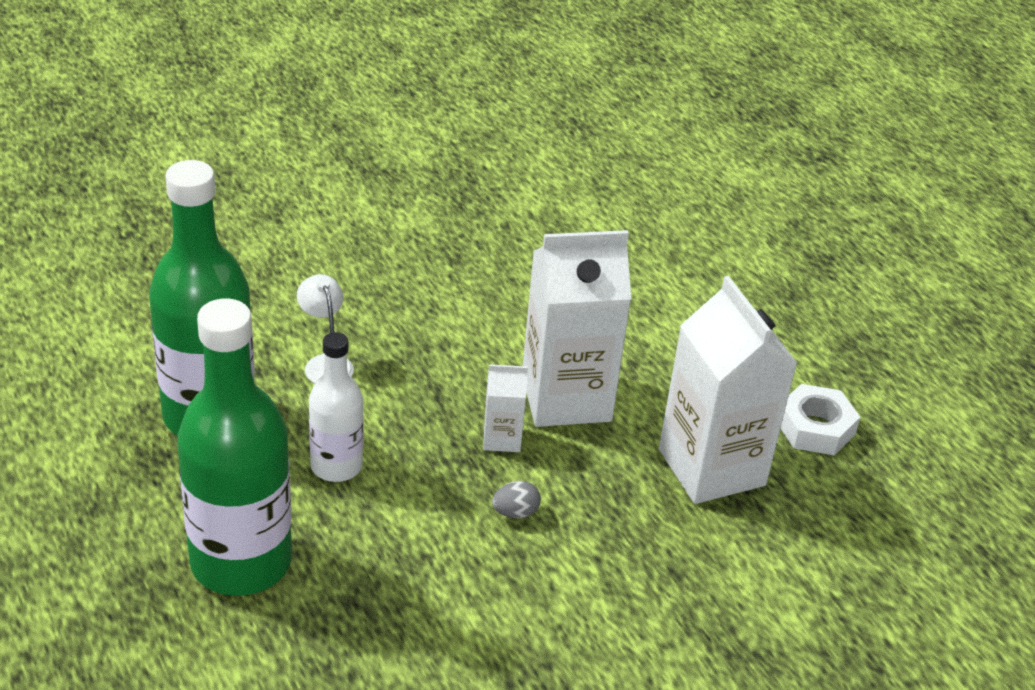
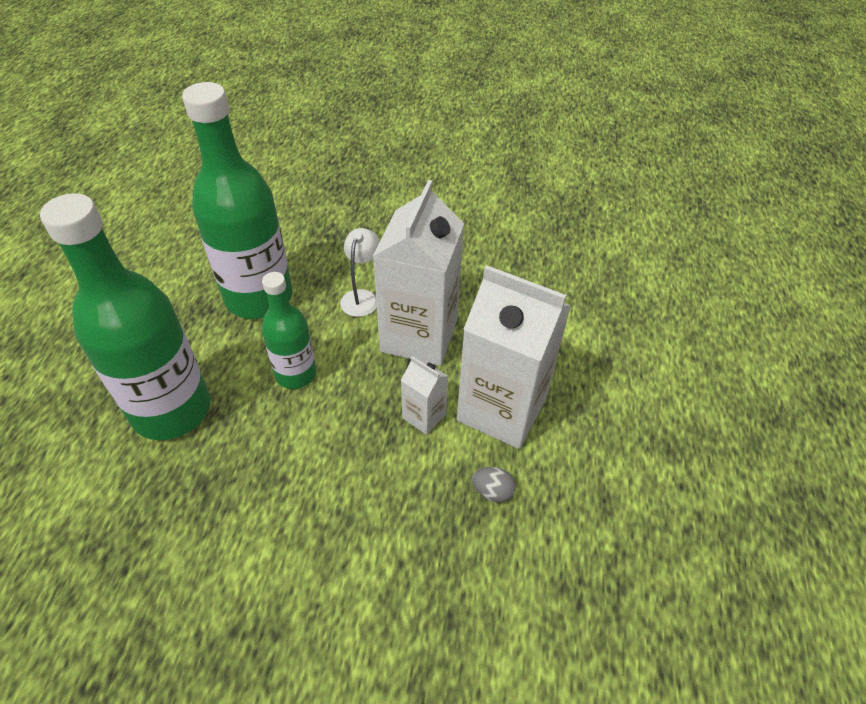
camera: 40 degrees right, 10 degrees up
white bottle [309,332,364,482] -> green bottle [262,272,316,389]
grey egg [492,481,541,518] -> grey egg moved to [472,467,516,502]
white carton [659,276,797,504] -> white carton moved to [372,180,464,366]
white nut [780,384,860,455] -> none

